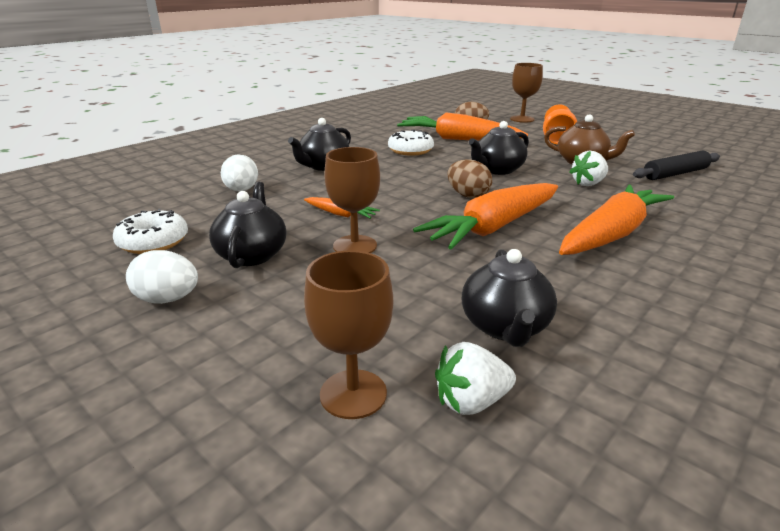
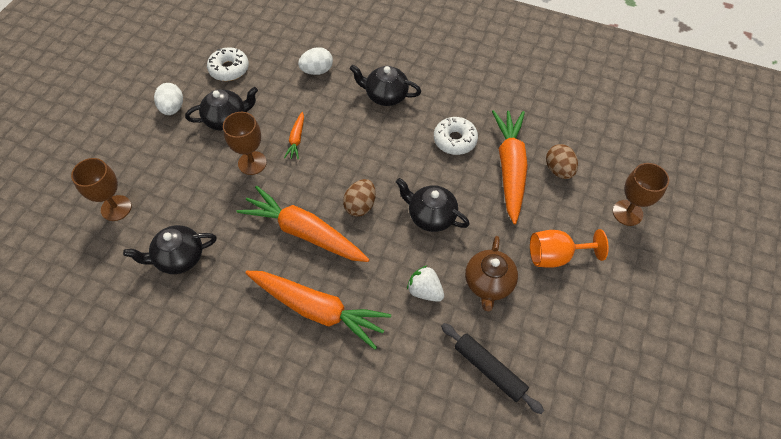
camera: 70 degrees right, 30 degrees up
white strawberry [435,342,516,415] -> none

